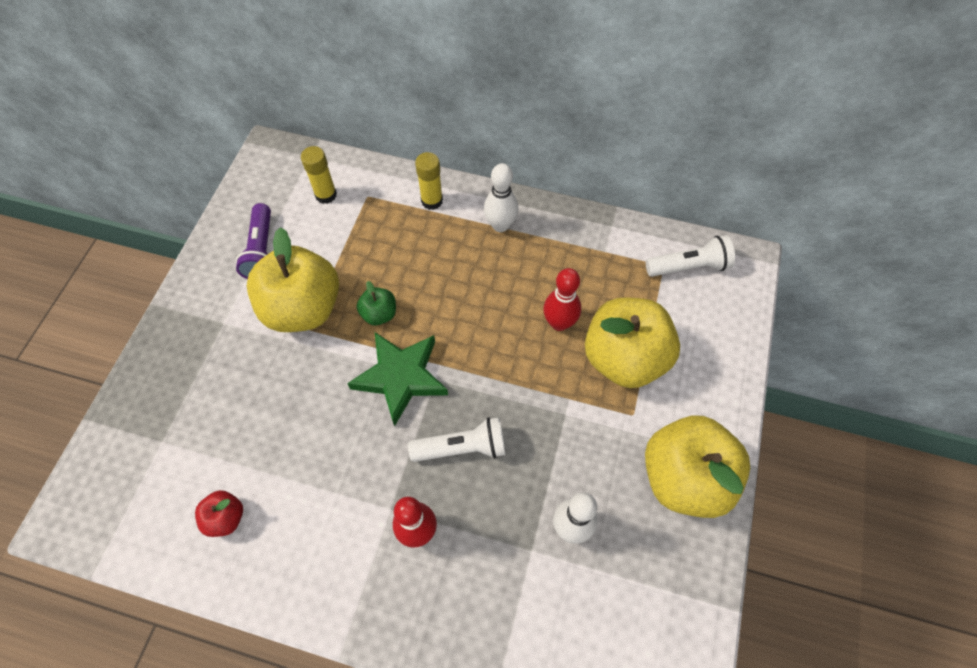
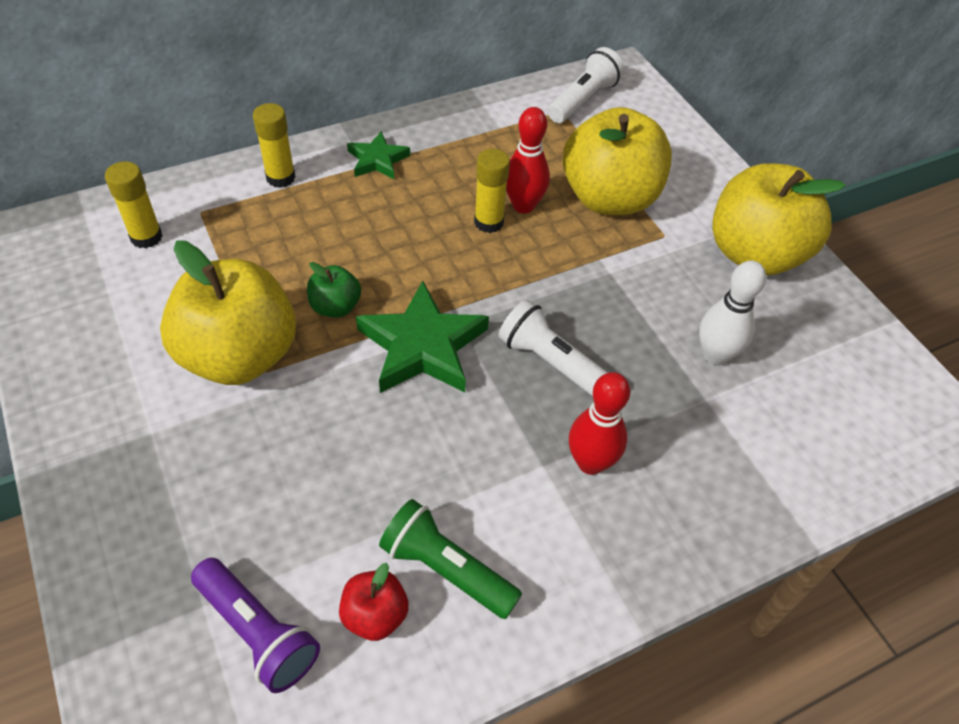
camera: 45 degrees left, 10 degrees down
purple flashlight [236,203,271,279] -> purple flashlight moved to [191,558,320,693]
white flashlight [408,417,506,462] -> white flashlight turned 90 degrees counterclockwise [498,299,608,396]
white bowling pin [484,163,518,232] -> green star [347,131,410,179]
none -> green flashlight [379,499,522,619]
none -> yellow glue stick [474,149,510,233]

